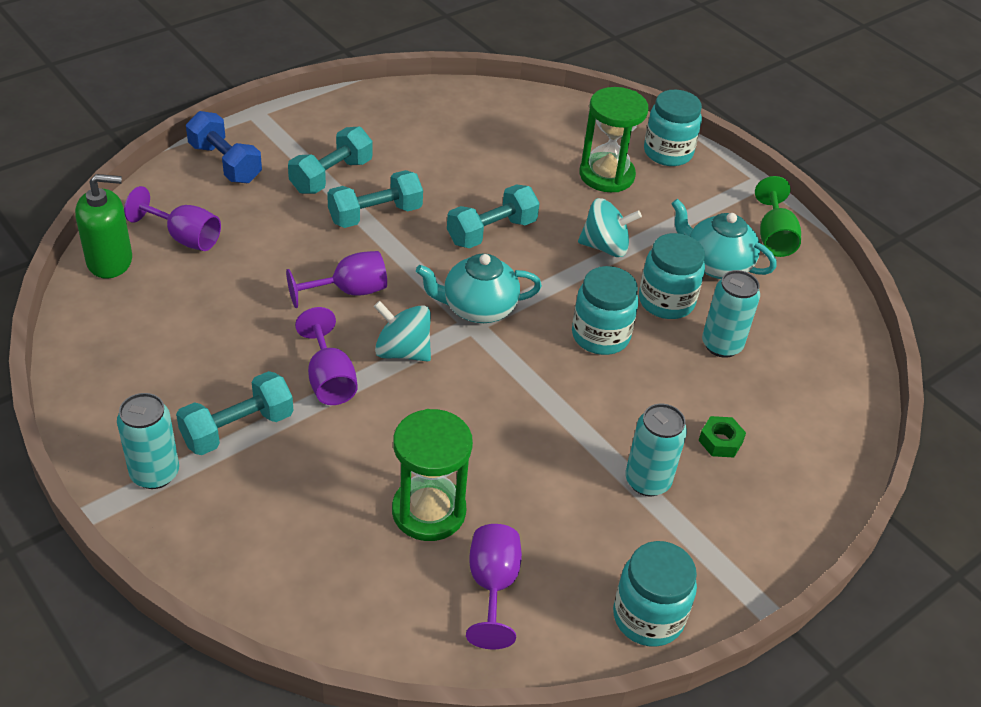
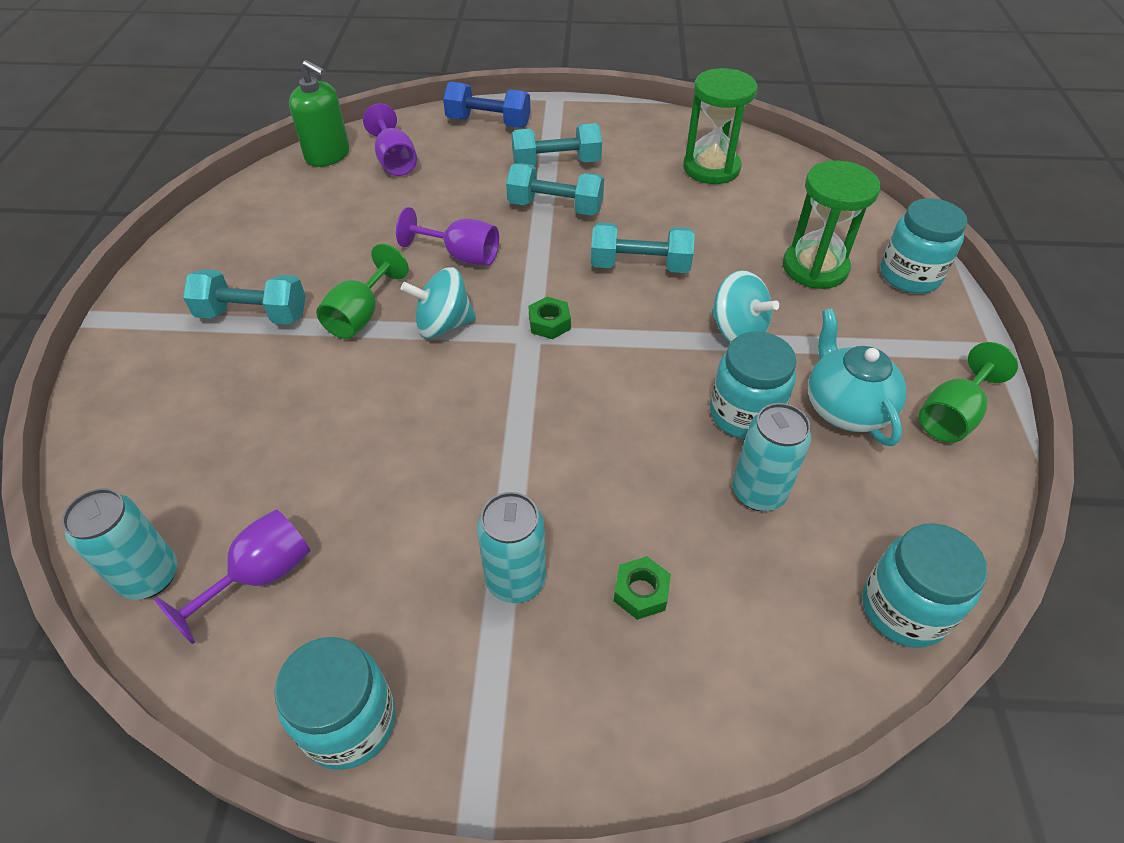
camera: 45 degrees right, 5 degrees up
turquoise can [117,393,179,489] -> turquoise can moved to [62,488,177,600]
blue dumbbell [186,111,262,183] -> blue dumbbell turned 75 degrees counterclockwise [443,82,531,128]
purple goblet [295,307,358,405] -> green goblet [316,244,409,339]
turquoise spinning top [374,301,431,362] -> turquoise spinning top turned 75 degrees counterclockwise [401,267,476,338]
green hourglass [392,409,473,541] -> green hourglass moved to [683,68,757,184]
turquoise teapot [416,254,542,323] -> green nut [528,297,571,339]
turquoise jar [572,266,639,355] -> turquoise jar moved to [862,523,988,648]

